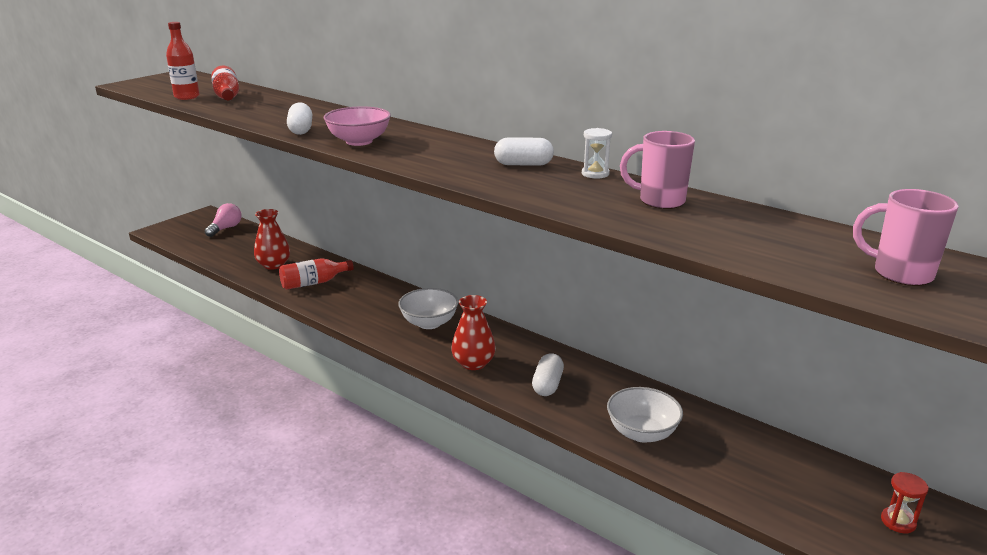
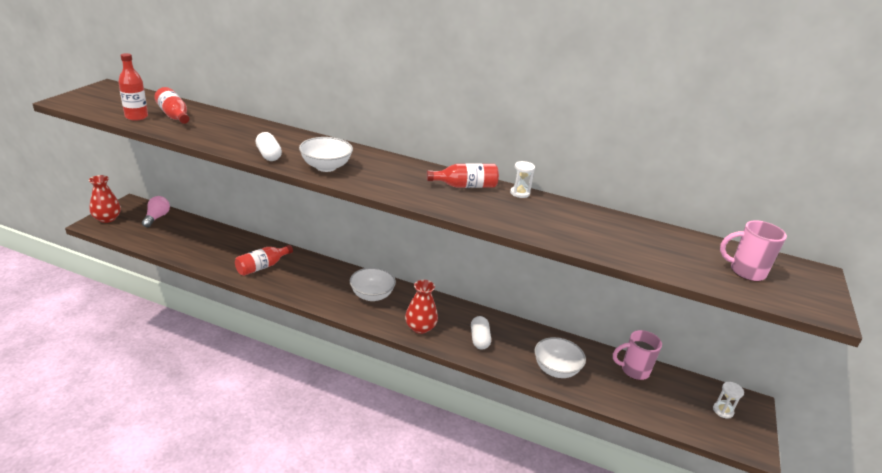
camera: 20 degrees left, 5 degrees up
red vase [254,209,290,270] -> red vase moved to [89,175,121,223]
pink bowl [324,107,391,146] -> white bowl [299,137,353,172]
white capsule [494,137,554,166] -> red bottle [426,164,499,188]
pink mug [620,131,695,209] -> pink mug moved to [613,330,662,380]
red hourglass [881,472,928,533] -> white hourglass [713,382,744,419]

